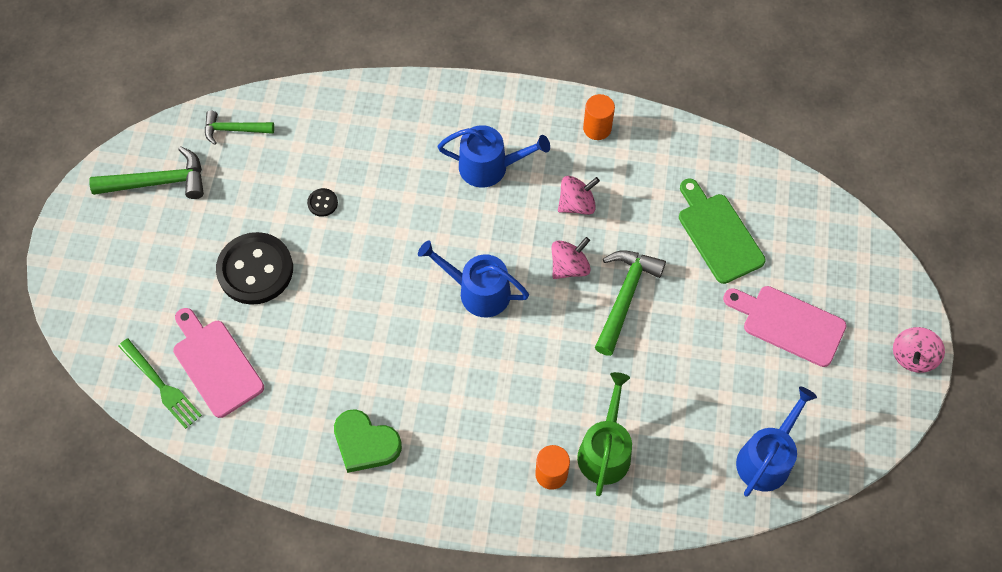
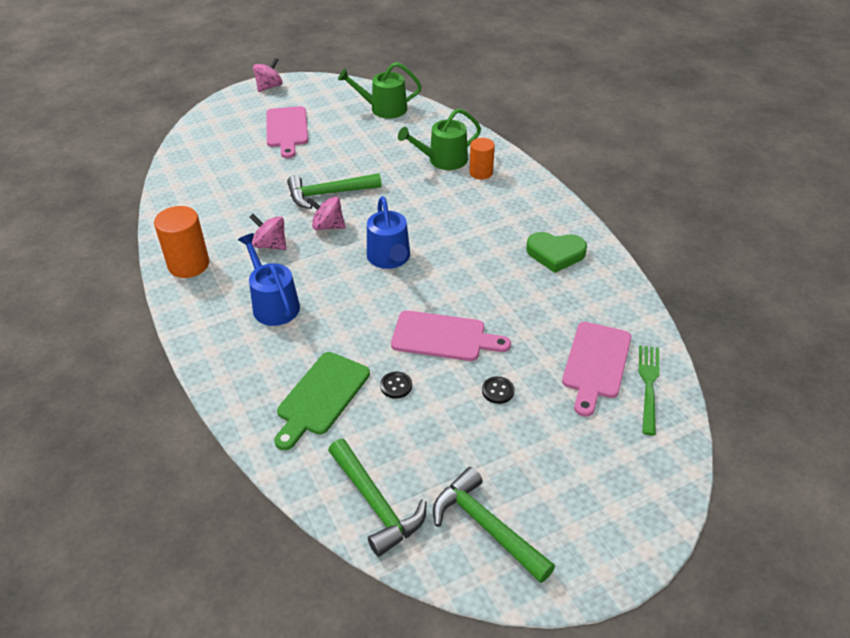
camera: 125 degrees left, 20 degrees down
green hammer [205,111,274,145] -> green hammer [328,439,427,557], size x1.55
black button [216,232,293,305] -> black button [482,376,514,404], size x0.41
green heart [334,409,402,473] -> green heart turned 105 degrees clockwise [526,232,587,273]
orange cylinder [583,94,615,140] -> orange cylinder [154,206,209,278], size x1.54
green cutting board [679,178,765,284] -> green cutting board moved to [274,352,370,450]
blue watering can [736,387,817,497] -> green watering can [338,62,422,119]
pink spinning top [893,327,945,373] -> pink spinning top turned 45 degrees counterclockwise [253,58,283,92]
none -> pink cutting board [391,310,511,361]

